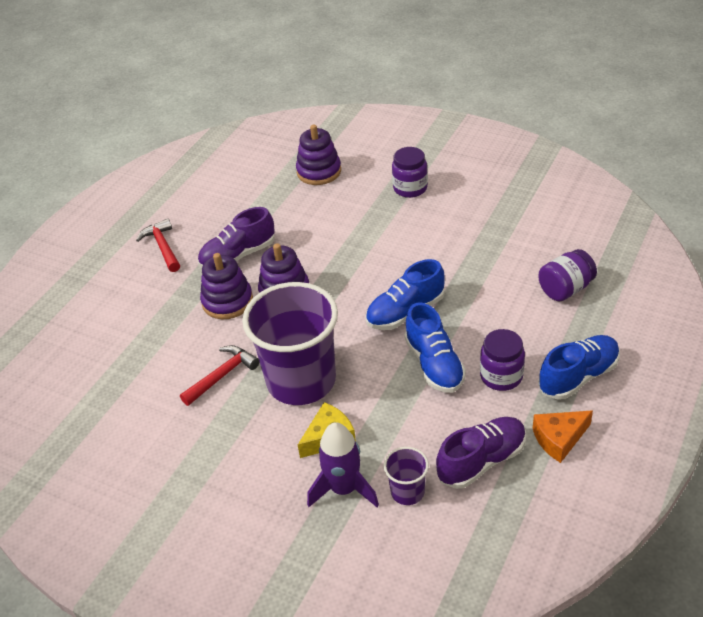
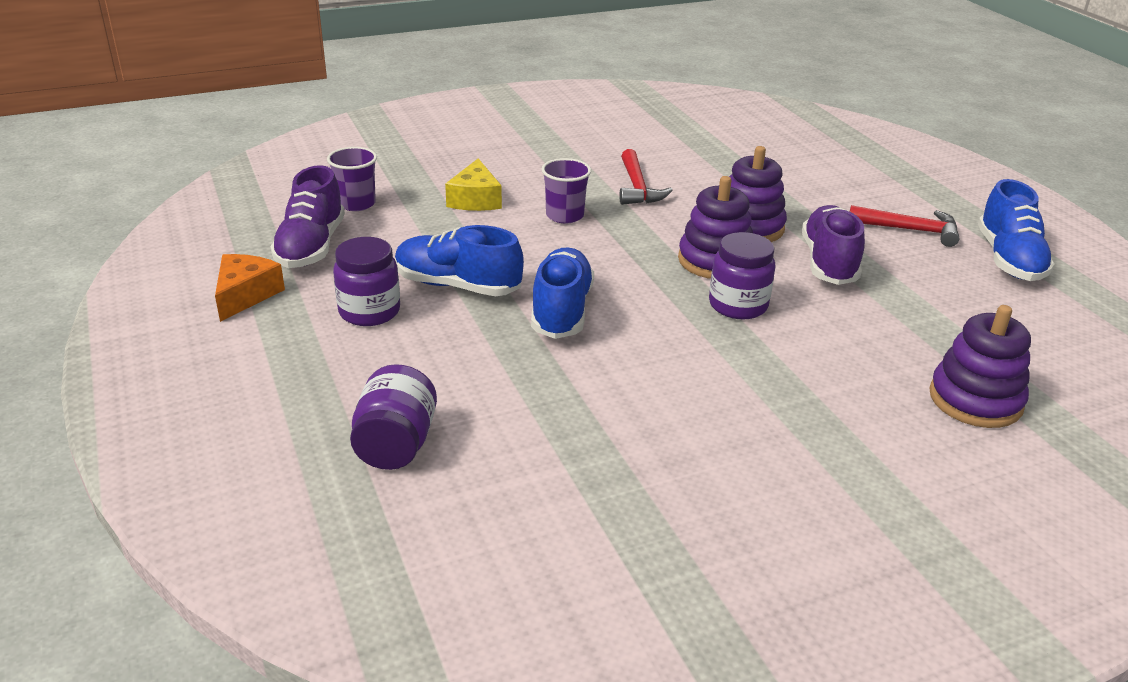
camera: 125 degrees right, 10 degrees down
purple cup [242,282,338,405] -> purple cup [541,158,591,224], size x0.44
purple rocket [307,422,379,507] -> none
purple jar [392,147,428,198] -> purple jar moved to [709,232,776,319]
blue shoe [538,335,620,400] -> blue shoe moved to [978,179,1055,281]

